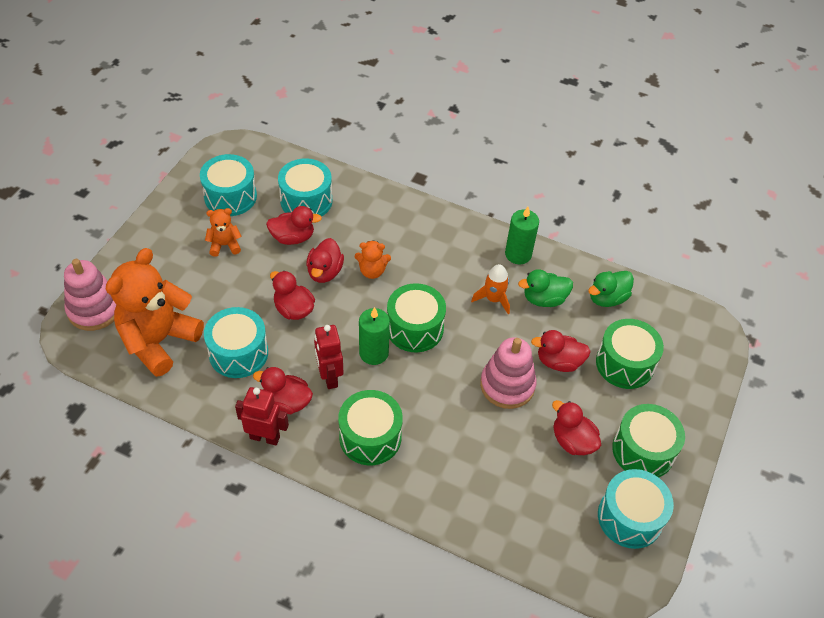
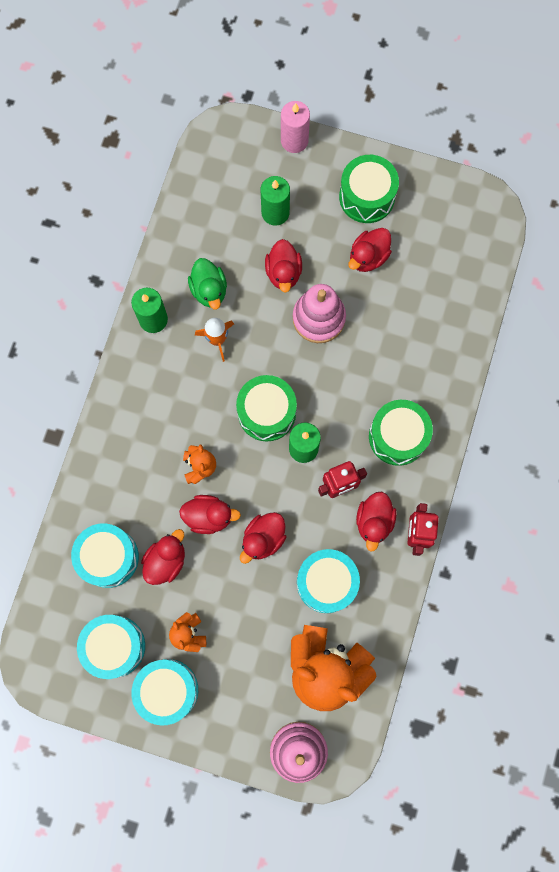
camera: 95 degrees left, 25 degrees up
red duck [266,206,322,245] -> red duck turned 45 degrees clockwise [141,529,185,585]
green duck [588,271,634,307] -> none
green drum [596,319,664,389] -> green candle [261,176,290,225]
turquoise drum [598,469,674,549] -> turquoise drum moved to [131,659,198,725]
none -> pink candle [281,101,310,153]

